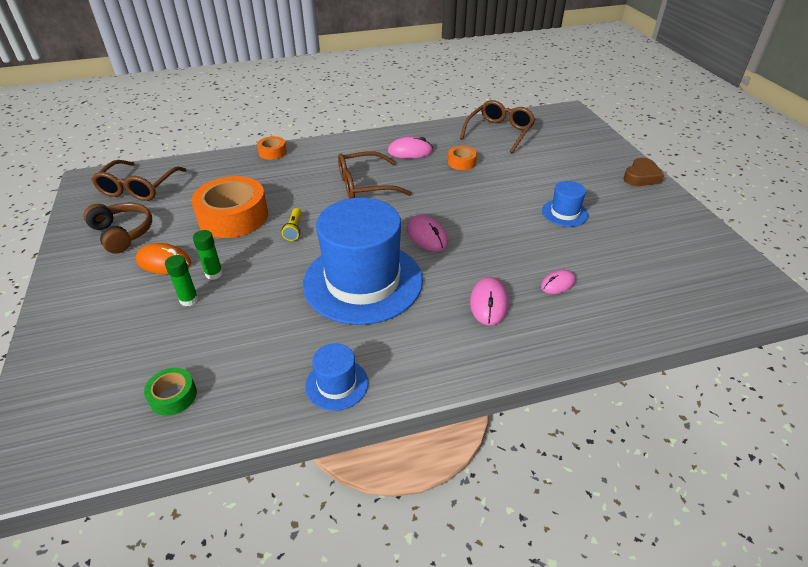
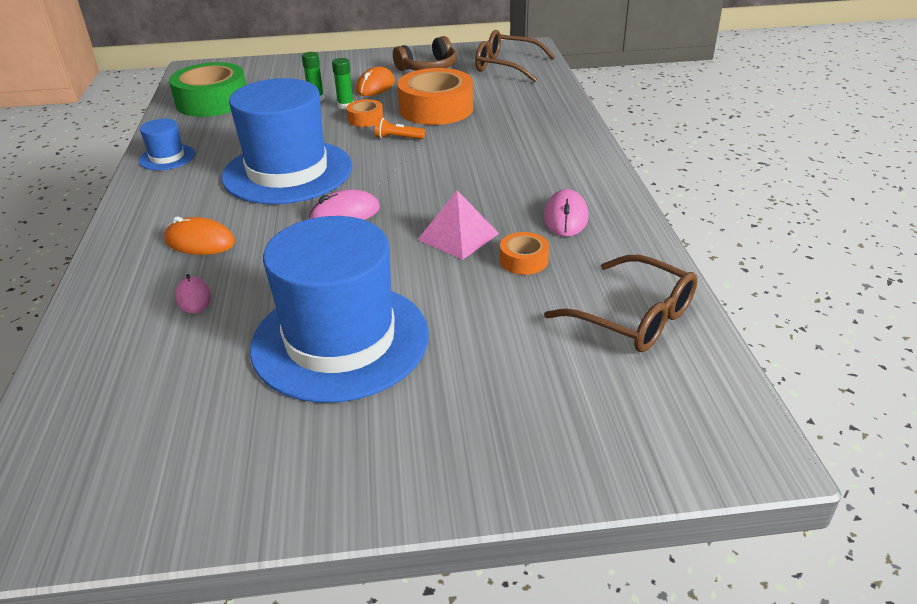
camera: 100 degrees right, 5 degrees down
green tape [144,368,197,416] -> green tape [169,62,246,117], size x2.12
orange tape [257,136,287,160] -> orange tape moved to [346,99,384,127]
yellow flashlight [282,208,302,241] -> orange flashlight [375,118,425,139]
brown glasses [338,151,412,199] -> none
pink mouse [470,277,509,326] -> orange mouse [164,216,235,255]
blue hat [542,181,588,227] -> blue hat [250,216,429,403], size x2.28
brown heart [623,158,664,186] -> none
none -> pink pyramid [418,190,499,260]

